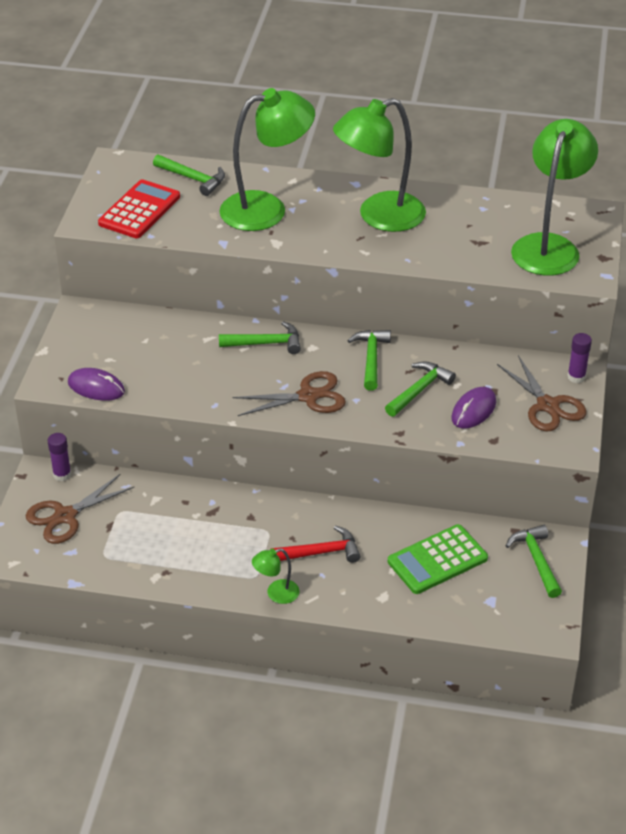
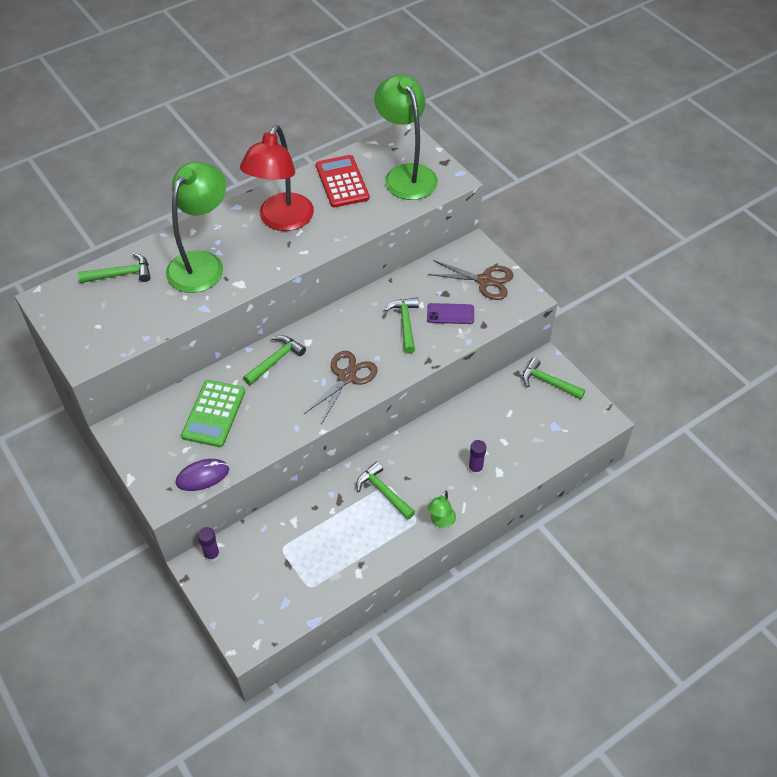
camera: 45 degrees left, 10 degrees up
brown scissors [26,474,135,544] -> none
red calculator [98,179,180,238] -> red calculator moved to [316,155,370,207]
red hammer [271,525,361,563] -> none
green lamp [333,98,426,232] -> red lamp [240,125,314,231]
green hammer [347,330,391,391] -> green hammer moved to [356,462,415,520]
green calculator [388,524,488,594] -> green calculator moved to [181,380,245,447]
purple mouse [451,387,496,428] -> purple phone [427,303,474,324]
purple glue stick [567,333,592,383] -> purple glue stick moved to [468,440,486,475]

